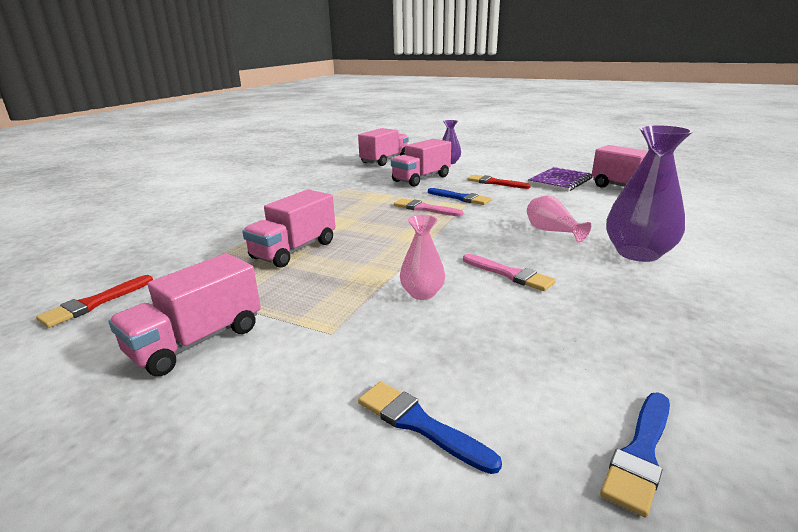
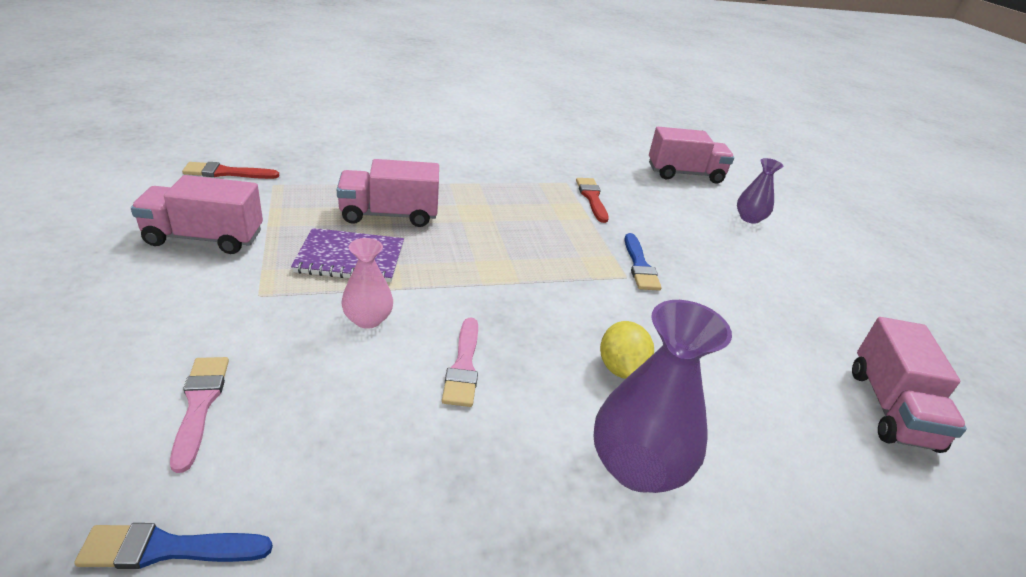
camera: 45 degrees right, 10 degrees up
blue brush [358,381,502,474] -> none
pink truck [391,139,451,187] -> none
pink brush [394,199,463,216] -> pink brush moved to [170,357,229,473]
red brush [467,175,531,189] -> red brush moved to [576,178,609,223]
pink vase [527,195,591,243] -> yellow lemon [600,321,654,379]
purple notebook [528,167,592,191] -> purple notebook moved to [291,228,404,283]

